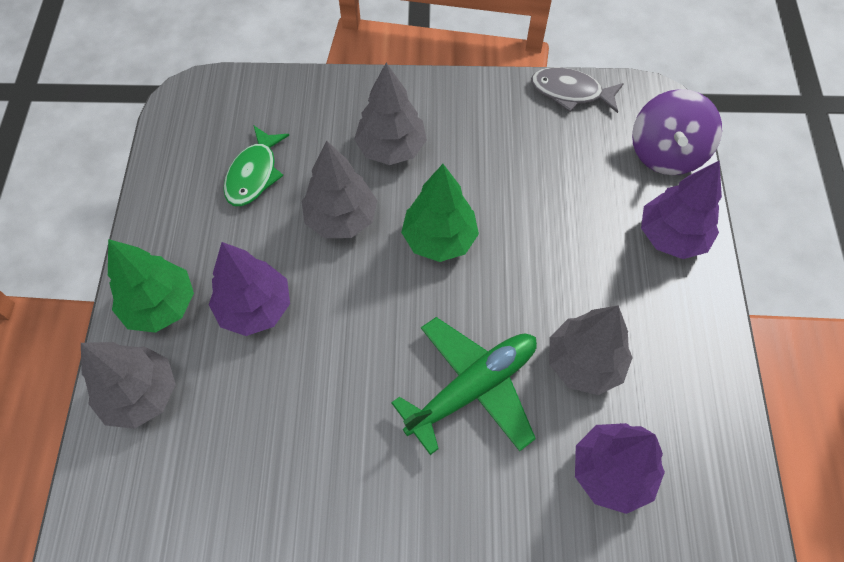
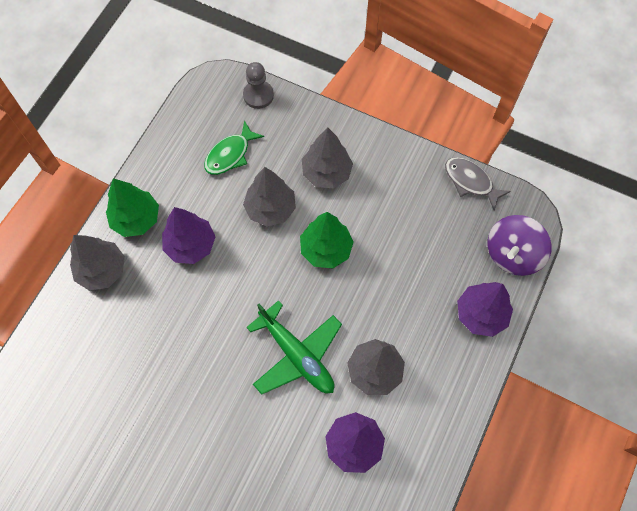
camera: 25 degrees right, 5 degrees up
green plane [391,317,537,455] -> green plane turned 60 degrees clockwise [246,300,342,395]
none -> grey pawn [243,62,274,109]

